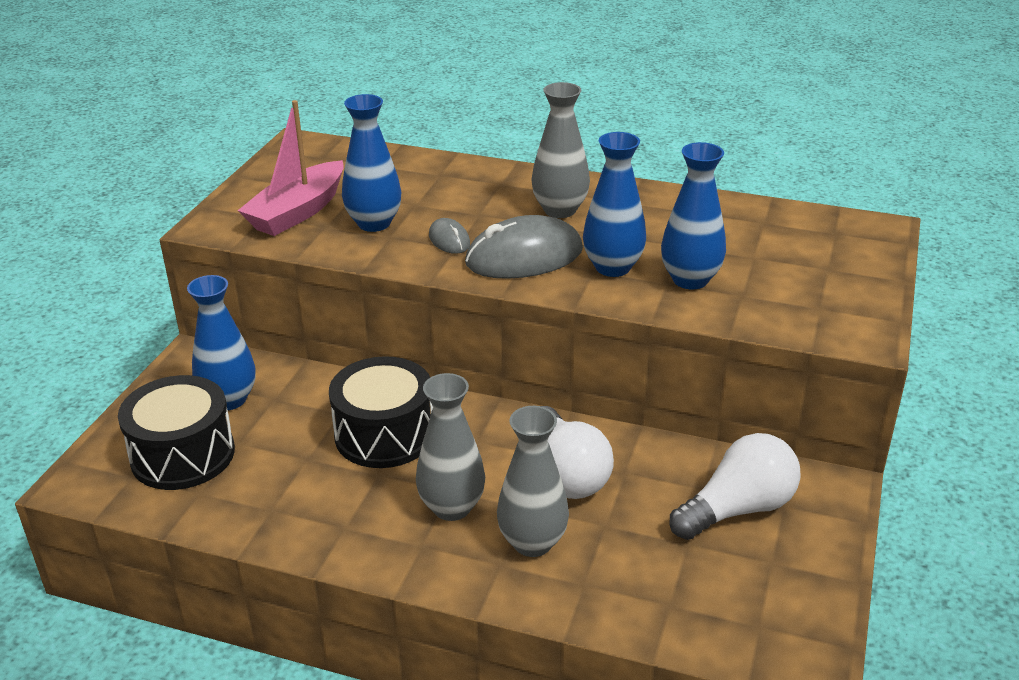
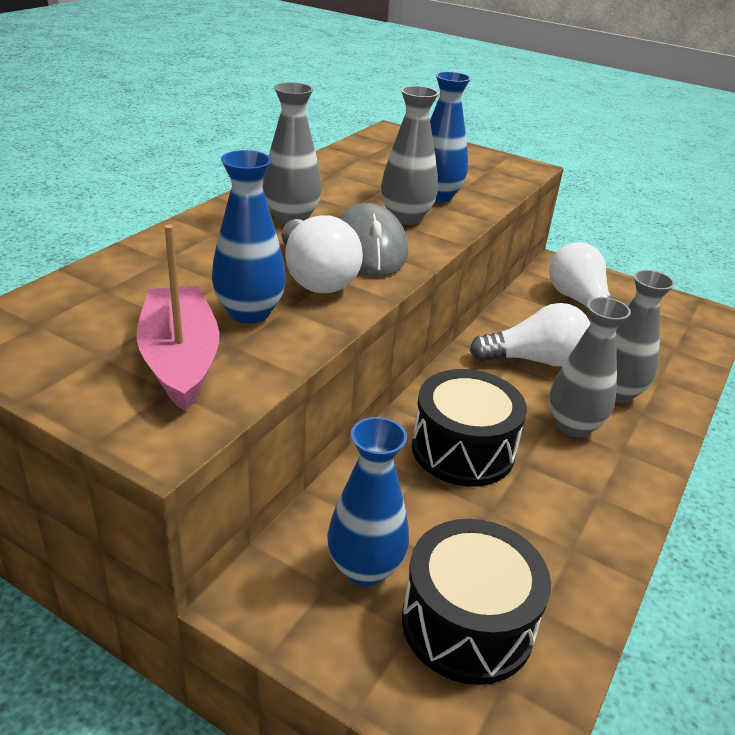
camera: 80 degrees left, 0 degrees up
pink boat [237,100,343,236] -> pink boat turned 150 degrees counterclockwise [136,225,219,412]
grey mouse [429,218,470,254] -> white light bulb [281,215,363,293]
blue vase [583,132,646,277] -> grey vase [381,86,439,225]

